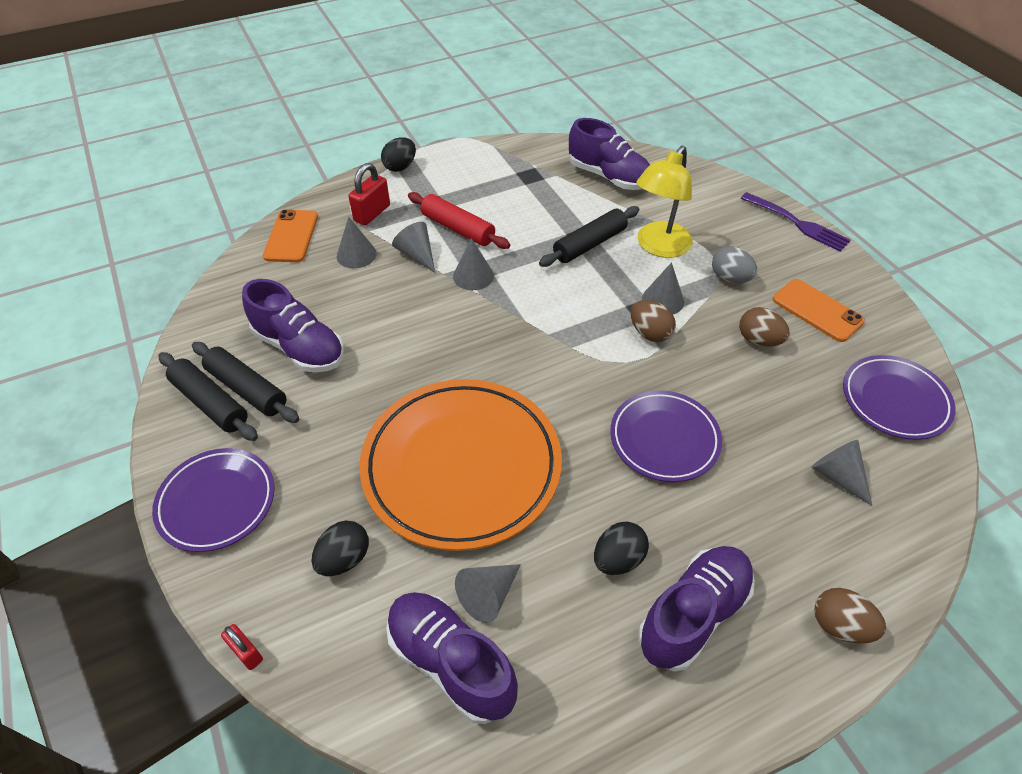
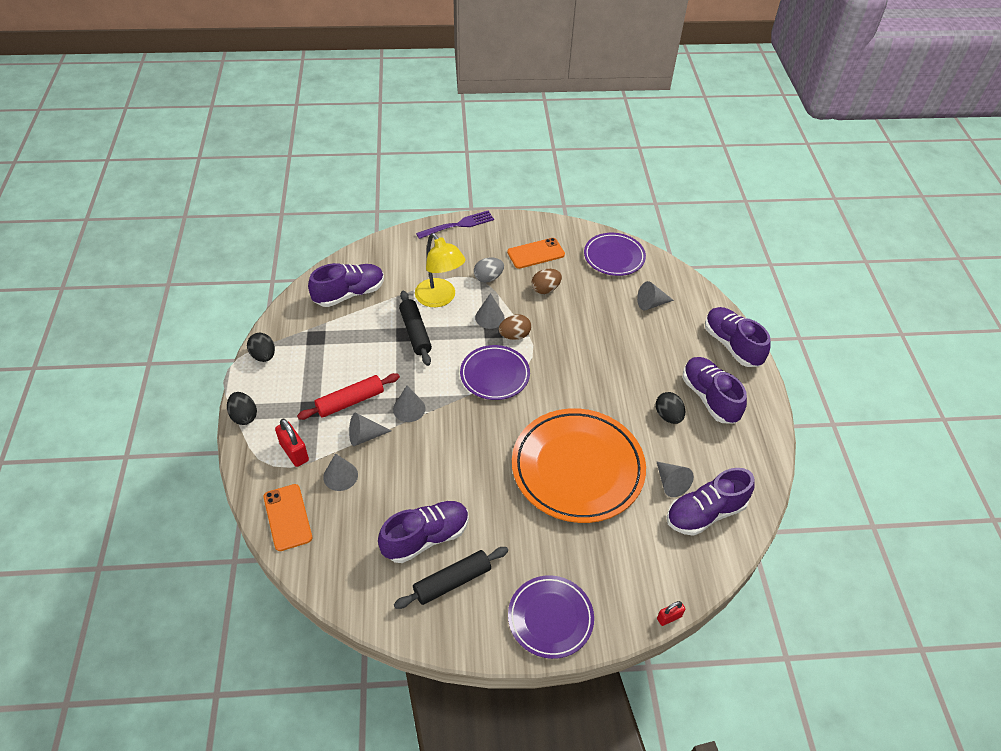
camera: 70 degrees left, 0 degrees up
black rolling pin [158,352,258,441] -> none
orange phone [263,209,318,262] -> orange phone turned 45 degrees clockwise [264,484,312,551]
black egg [311,521,369,576] -> black egg moved to [247,333,275,362]
purple plate [610,390,722,482] -> purple plate moved to [460,345,530,400]
brown egg [814,588,886,644] -> purple shoe [705,307,771,367]

